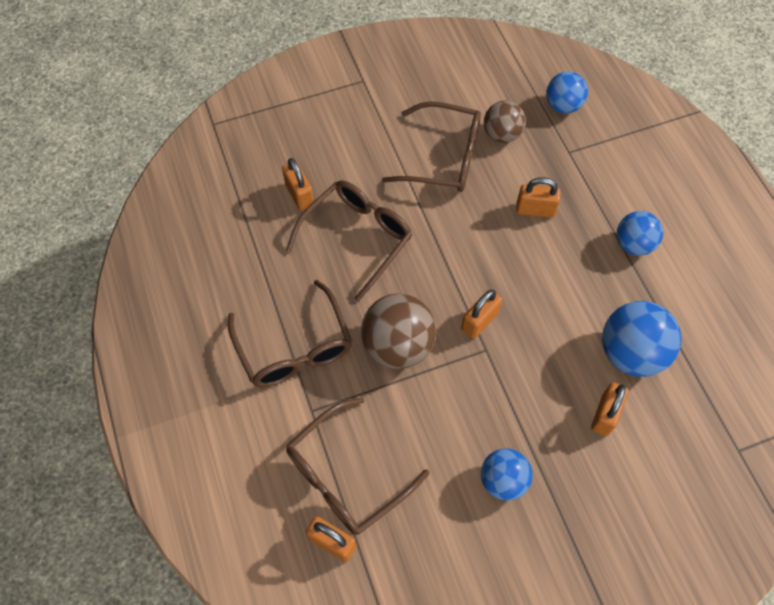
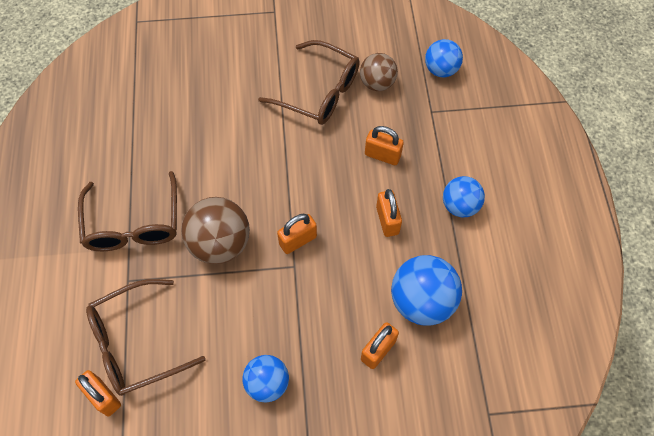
camera: 15 degrees right, 0 degrees up
orange padlock [282,158,314,211] -> orange padlock moved to [376,189,402,237]
brown glasses [286,180,412,302] -> none

